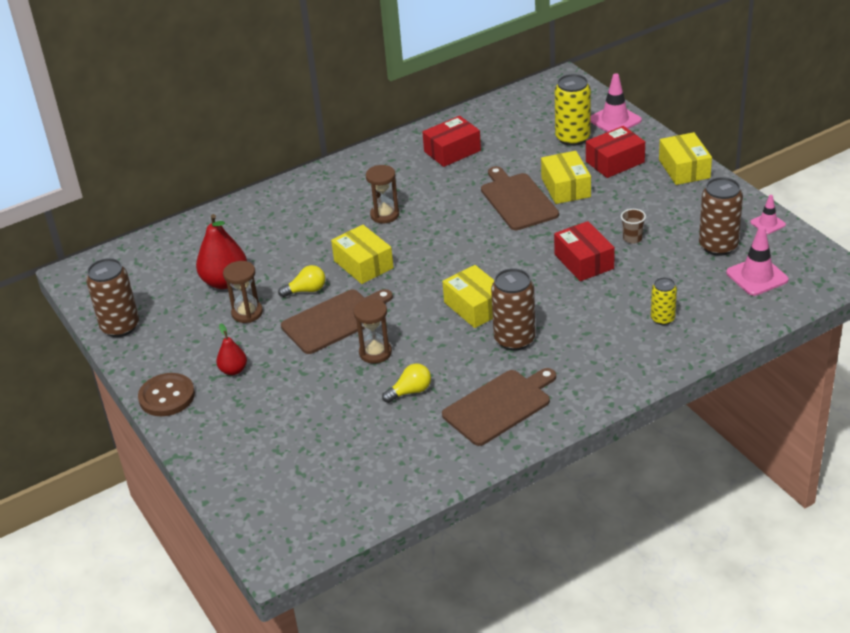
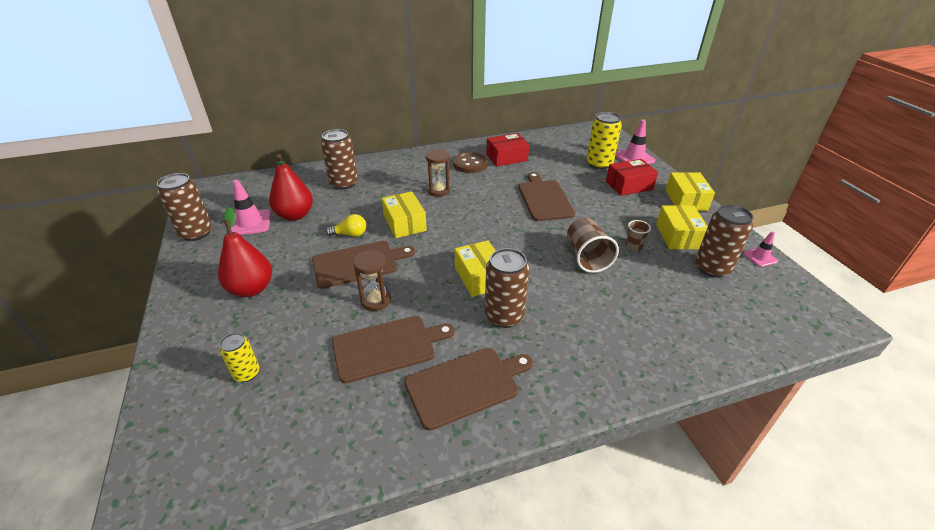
camera: 10 degrees right, 0 degrees up
brown button [138,373,195,416] -> brown button moved to [453,152,488,173]
red pear [216,323,247,375] -> red pear [218,207,272,297], size x1.80
brown hourglass [223,261,263,323] -> none
yellow light bulb [382,364,431,403] -> brown cutting board [332,316,455,383]
yellow box [541,151,591,204] -> yellow box moved to [656,205,708,249]
red box [554,221,615,281] -> brown cup [567,218,619,273]
yellow can [651,277,677,325] -> yellow can moved to [219,333,260,382]
pink traffic cone [726,226,788,296] -> pink traffic cone moved to [231,180,271,235]
none -> brown can [321,129,358,190]

